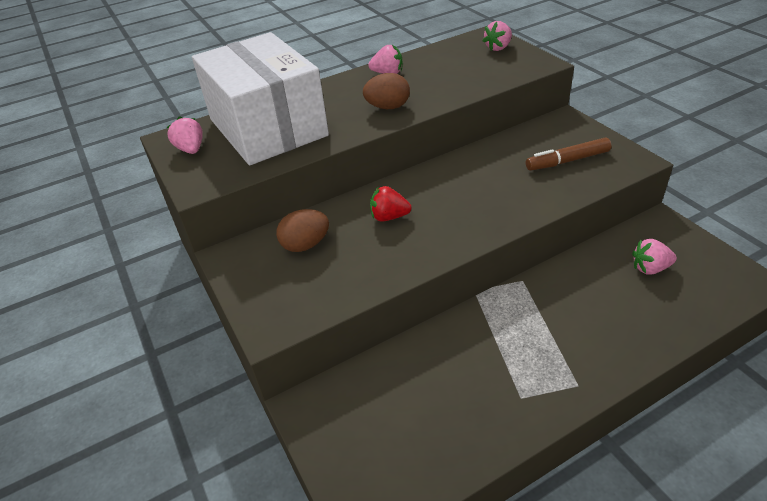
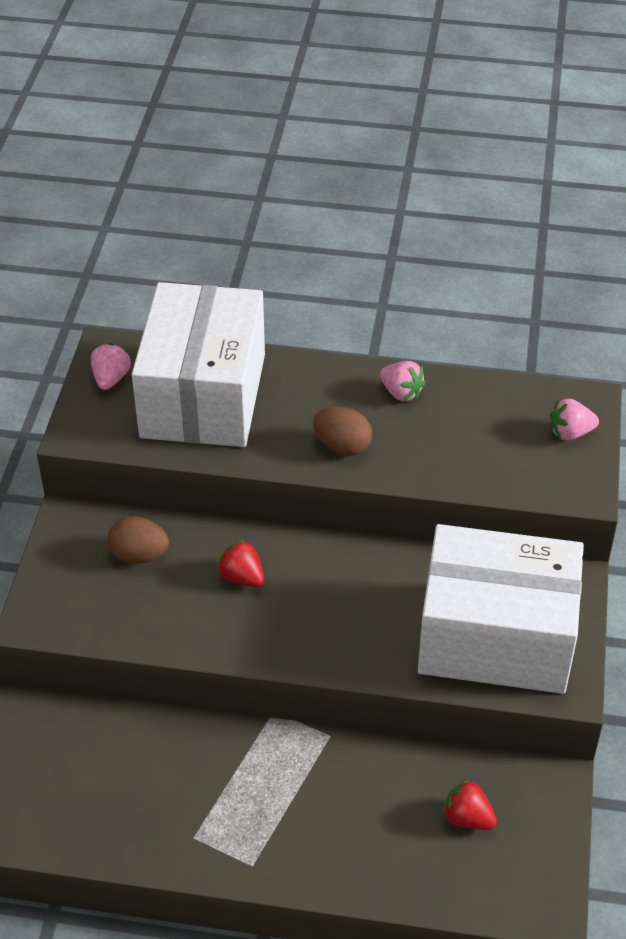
camera: 35 degrees right, 5 degrees up
brown marker [526,138,612,171] -> white box [418,524,584,694]
pink strawberry [632,239,677,275] -> red strawberry [443,779,497,830]

